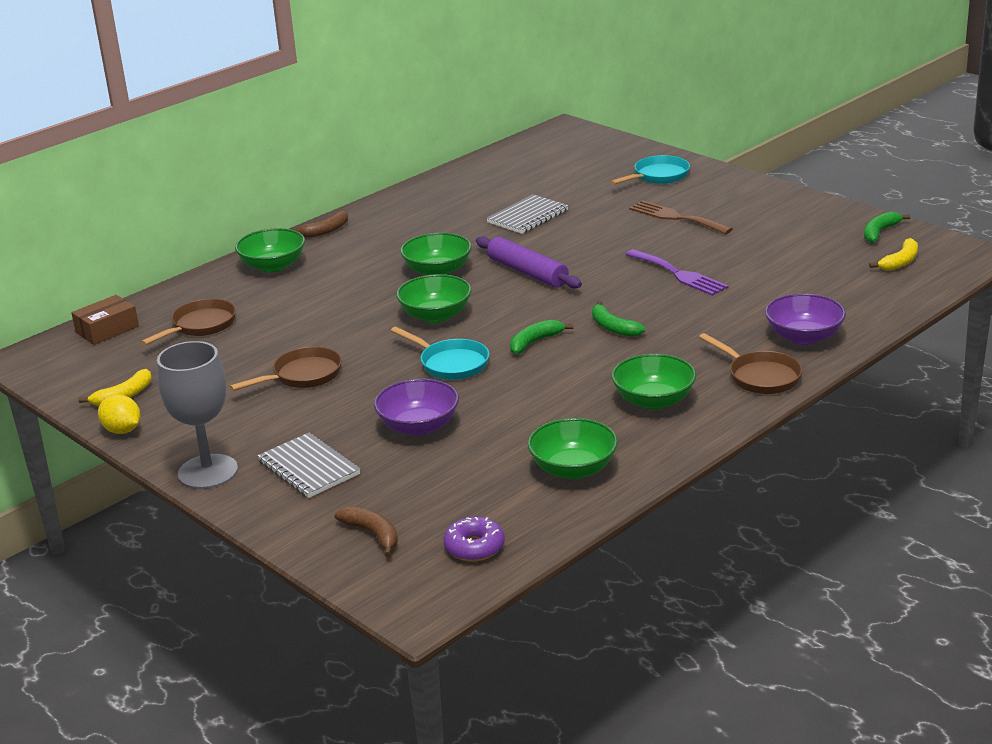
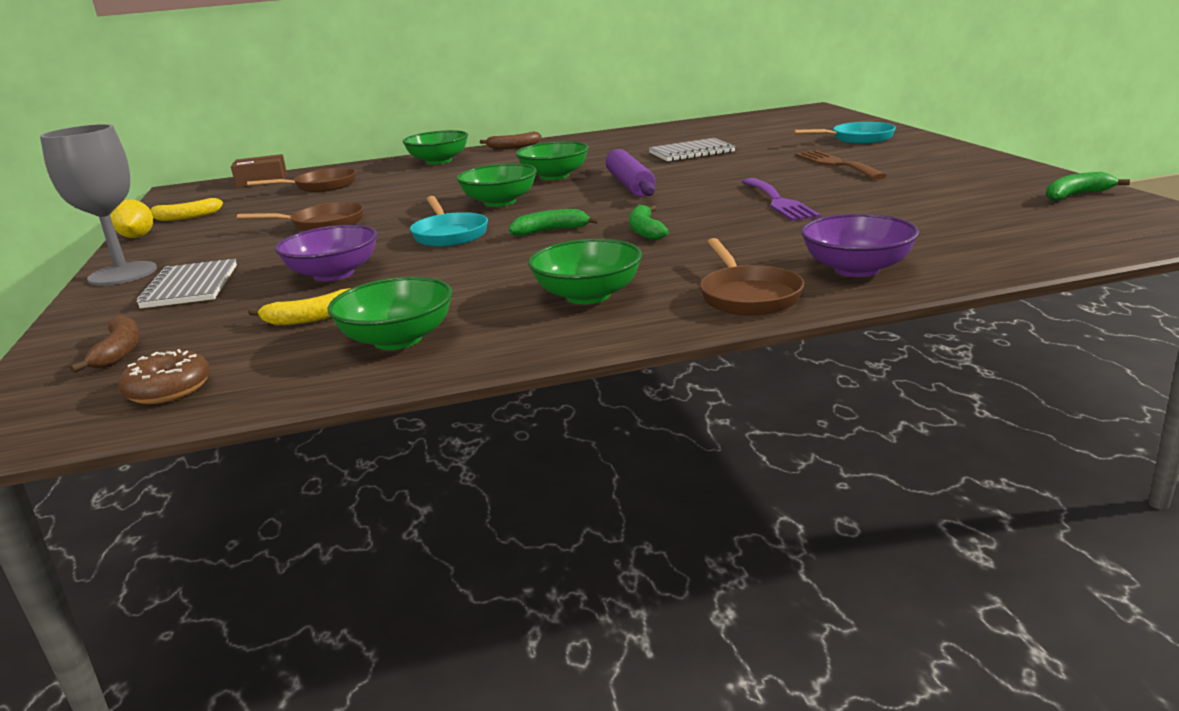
camera: 30 degrees right, 5 degrees down
purple donut [444,517,505,561] -> brown donut [118,349,210,404]
yellow banana [869,238,918,271] -> yellow banana moved to [248,288,351,326]

